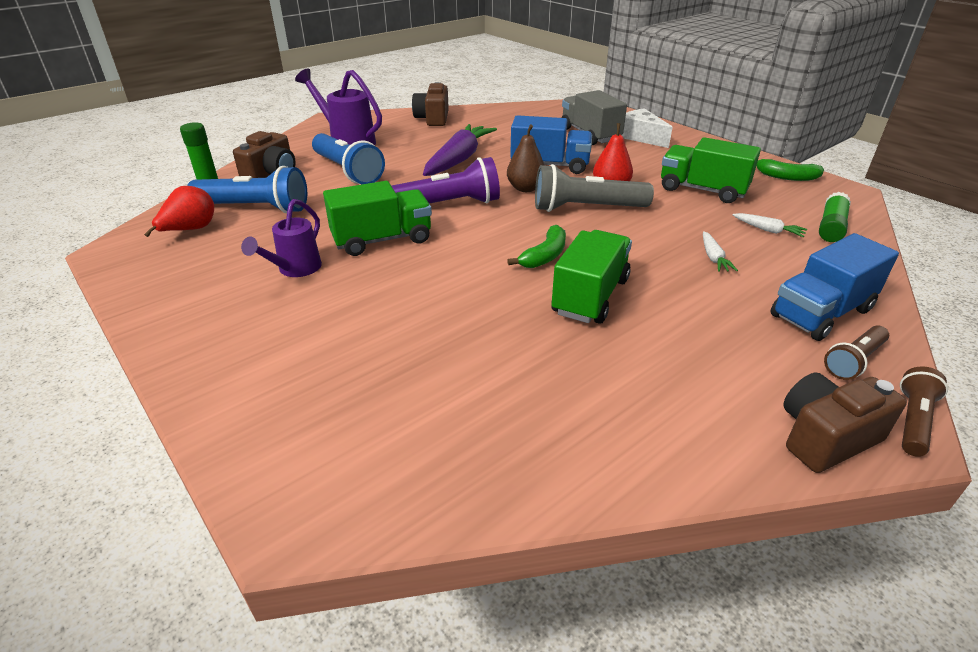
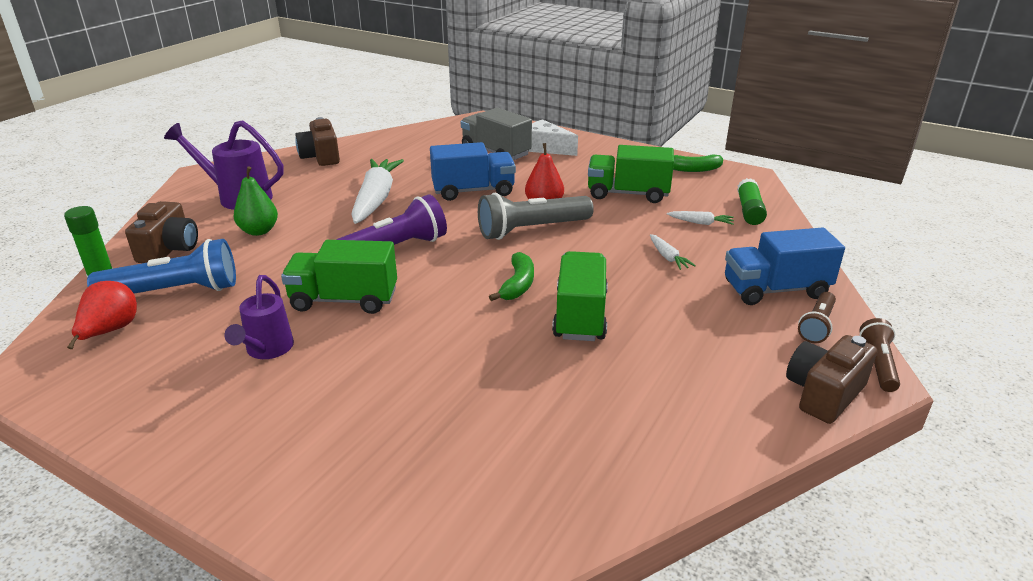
camera: 20 degrees left, 5 degrees down
blue flashlight [312,133,385,184] -> green pear [234,166,278,236]
green truck [323,181,432,256] -> green truck turned 135 degrees counterclockwise [281,240,397,314]
purple carrot [423,124,497,176] -> white carrot [351,159,404,224]
brown pear [507,124,545,192] -> none
blue truck [770,233,899,341] -> blue truck turned 45 degrees clockwise [725,227,845,305]

